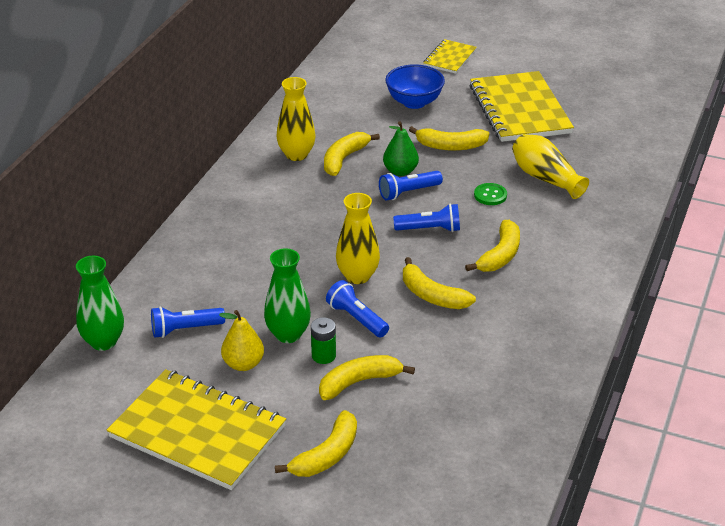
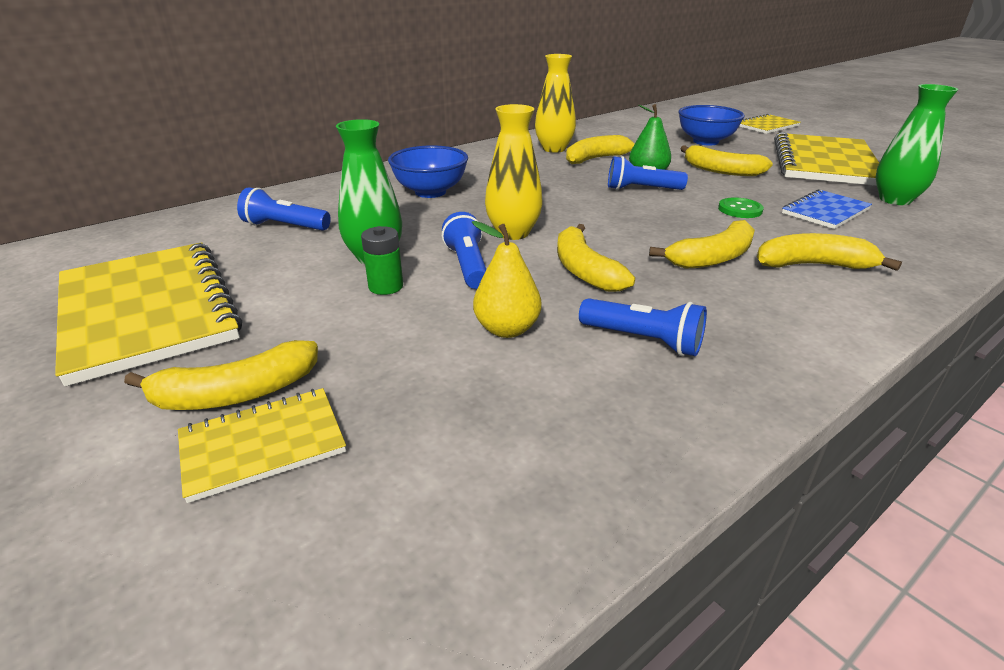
camera: 30 degrees right, 5 degrees down
green vase [76,256,124,351] -> green vase moved to [876,84,958,205]
yellow pear [219,310,264,371] -> yellow pear moved to [472,221,541,338]
yellow banana [319,355,415,400] -> yellow banana moved to [757,233,902,271]
blue flashlight [393,204,460,232] -> blue flashlight moved to [579,298,707,356]
yellow vase [512,134,589,199] -> blue notebook [782,189,872,229]
none -> yellow notebook [178,388,346,503]
none -> blue bowl [388,145,468,198]

